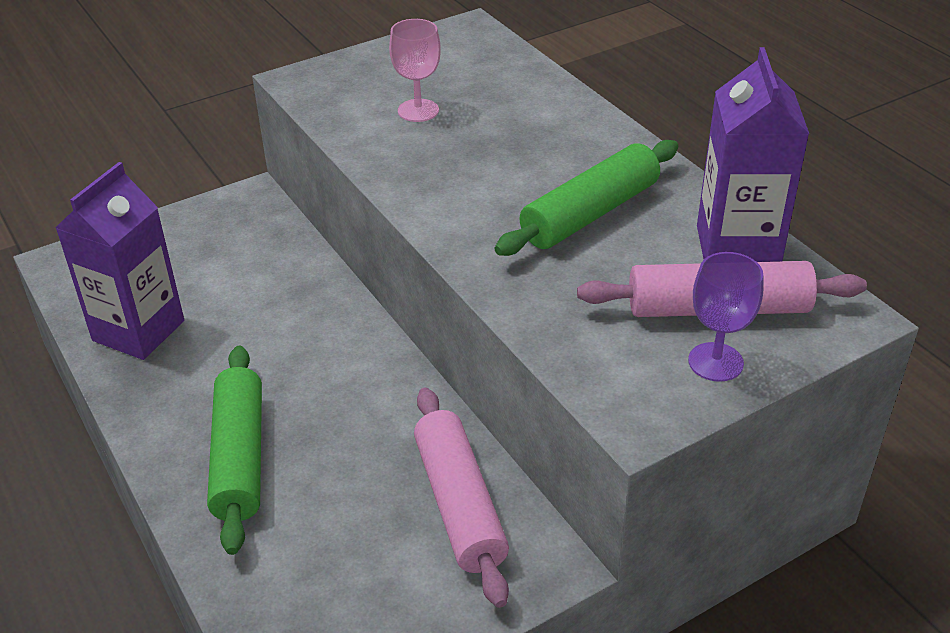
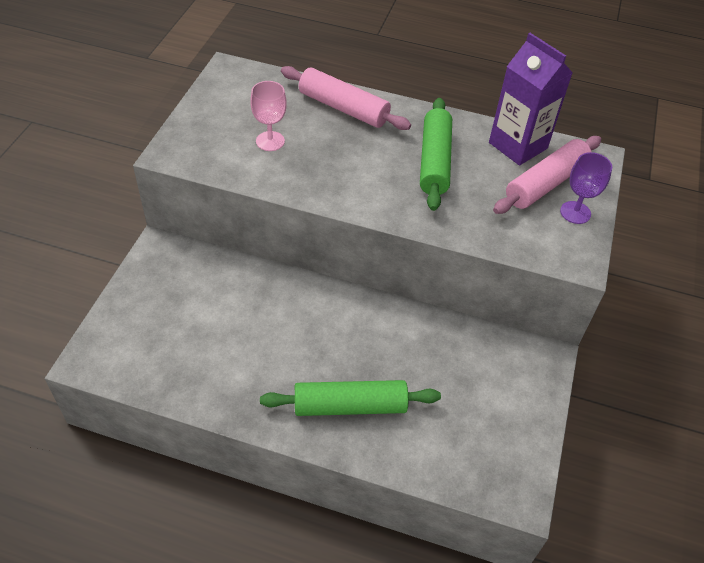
camera: 45 degrees left, 10 degrees up
purple carton [55,162,184,360] -> none
green rolling pin [207,346,262,555] -> green rolling pin turned 45 degrees counterclockwise [260,380,441,416]
pink rolling pin [414,388,509,608] -> pink rolling pin moved to [281,66,411,130]

